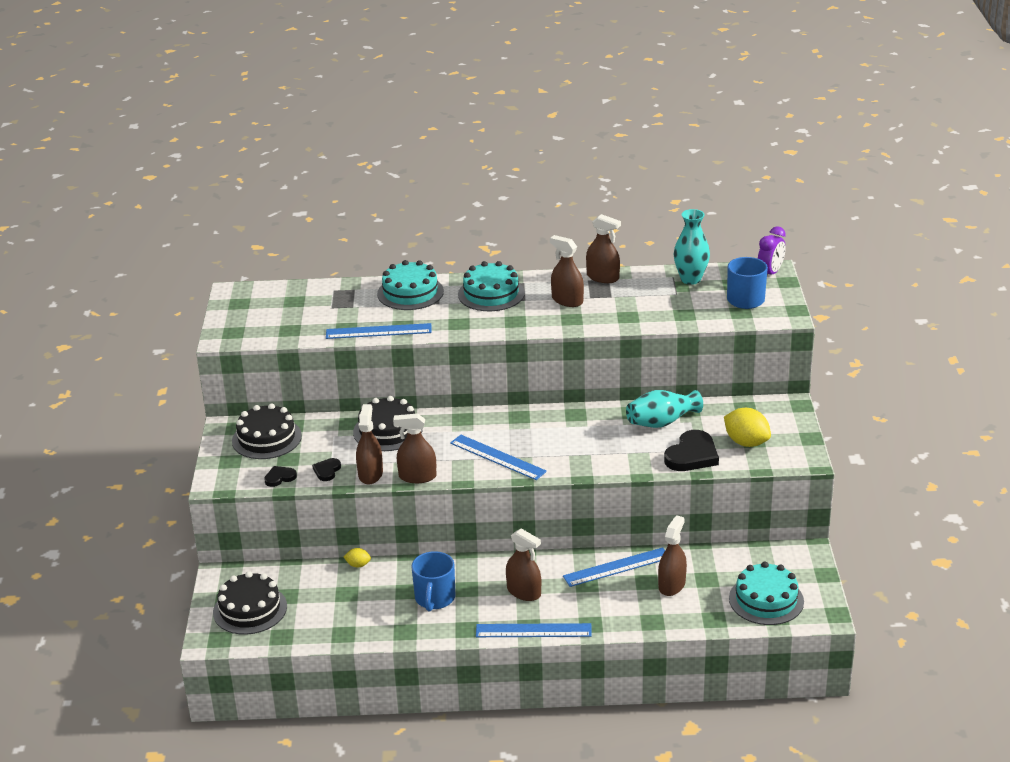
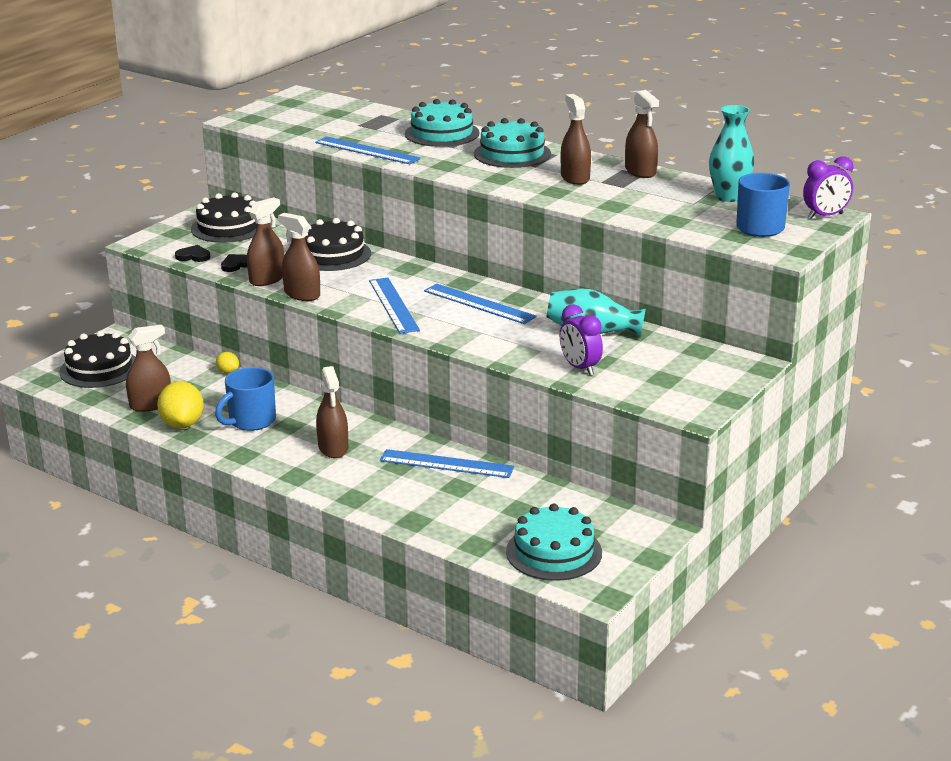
camera: 35 degrees right, 5 degrees down
blue ruler [476,623,592,637] -> blue ruler moved to [424,283,537,324]
brown spray bottle [658,515,687,596] -> brown spray bottle moved to [126,325,171,412]
black heart [664,430,719,471] -> purple clock [560,304,603,375]
yellow lemon [724,408,771,447] -> yellow lemon moved to [157,381,204,428]

